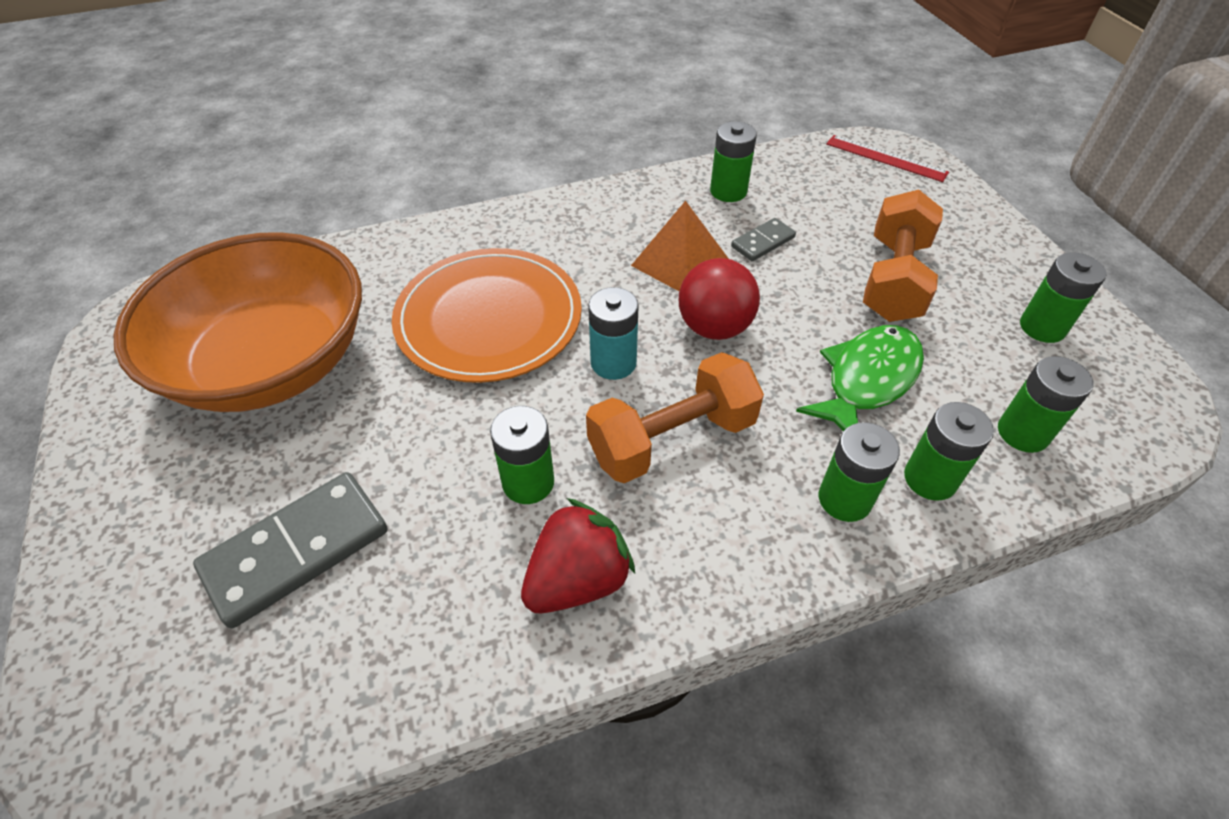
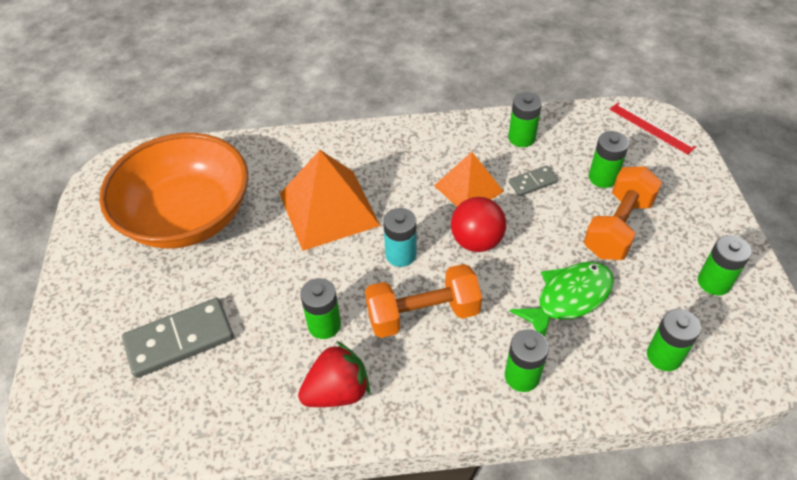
camera: 15 degrees right, 0 degrees up
orange plate [392,248,582,383] -> orange pyramid [280,150,380,251]
green battery [904,402,994,501] -> green battery moved to [589,131,629,188]

